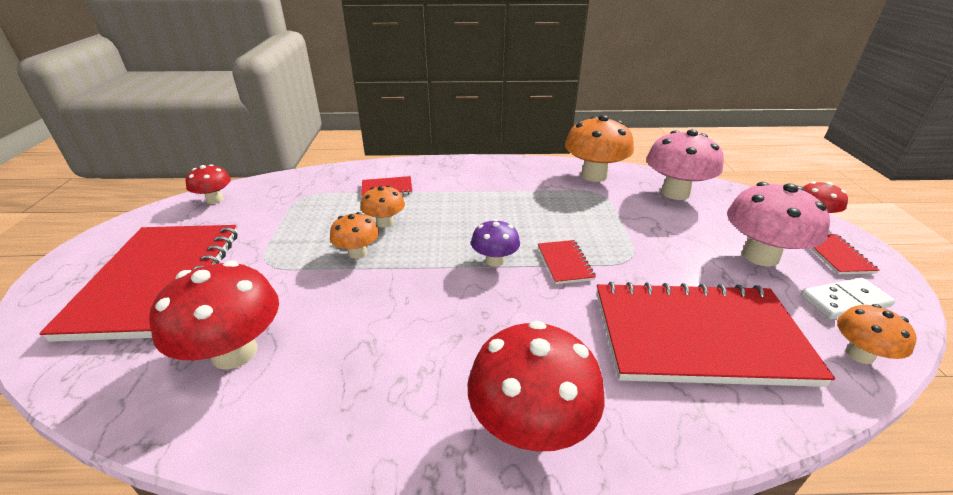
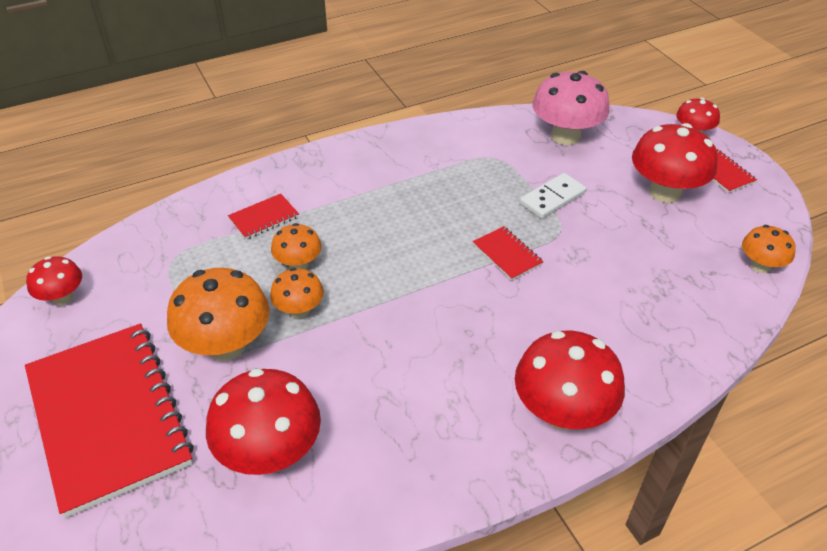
camera: 25 degrees left, 10 degrees up
purple mushroom [471,219,520,267] -> none
orange mushroom [565,115,634,182] -> orange mushroom moved to [167,268,270,361]
red notebook [597,282,835,387] -> none
pink mushroom [727,182,830,267] -> red mushroom [632,123,718,203]
white domino [801,278,895,320] -> white domino moved to [520,173,586,219]

